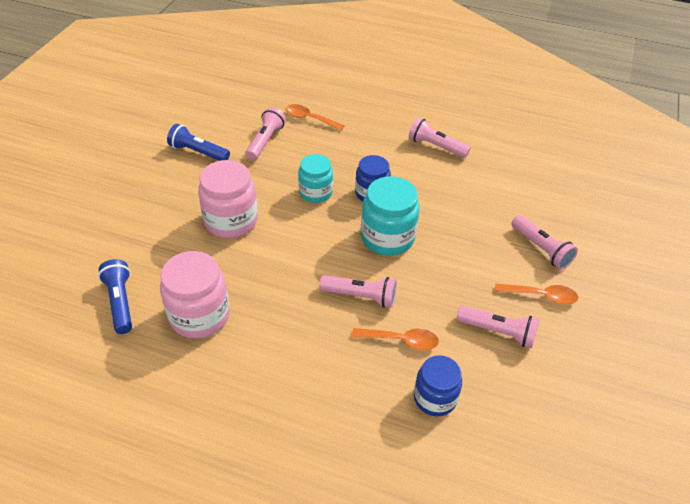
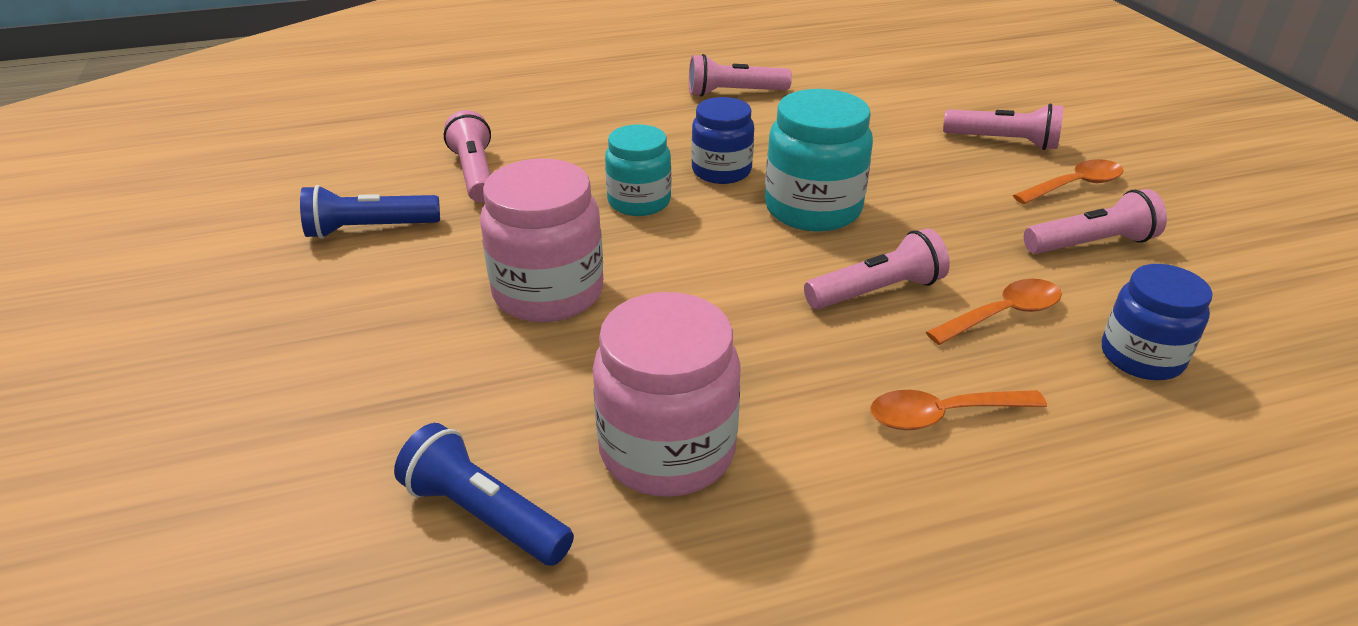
camera: 35 degrees left, 10 degrees down
orange spoon [286,104,344,130] -> orange spoon moved to [870,390,1047,430]

